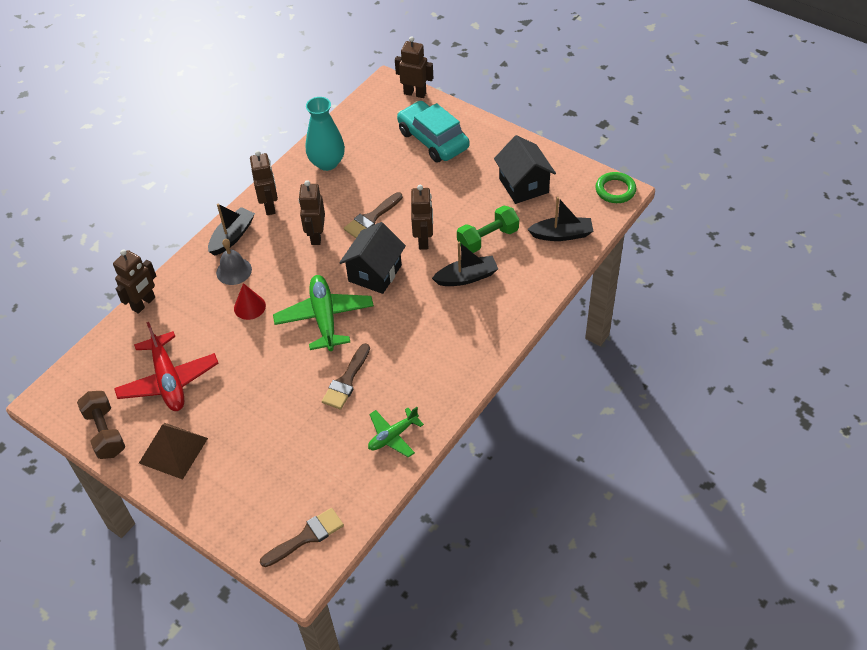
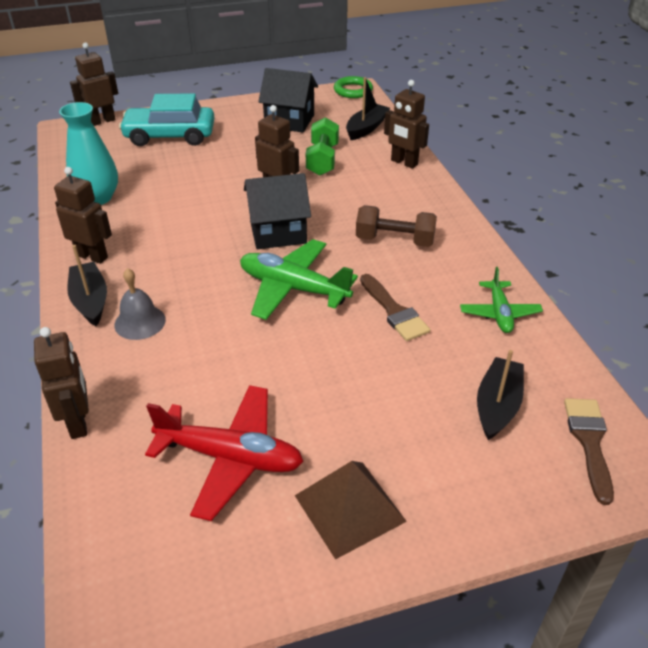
camera: 55 degrees left, 10 degrees down
brown dumbbell [77,391,125,459] -> brown dumbbell moved to [356,205,437,247]
red cone [234,283,266,320] -> none
brown robot [298,180,325,245] -> brown robot moved to [384,80,429,169]
black house [339,222,406,294] -> black house turned 75 degrees counterclockwise [244,173,311,249]
brown brush [344,192,403,238] -> none
black boat [432,242,498,286] -> black boat moved to [477,350,524,440]

